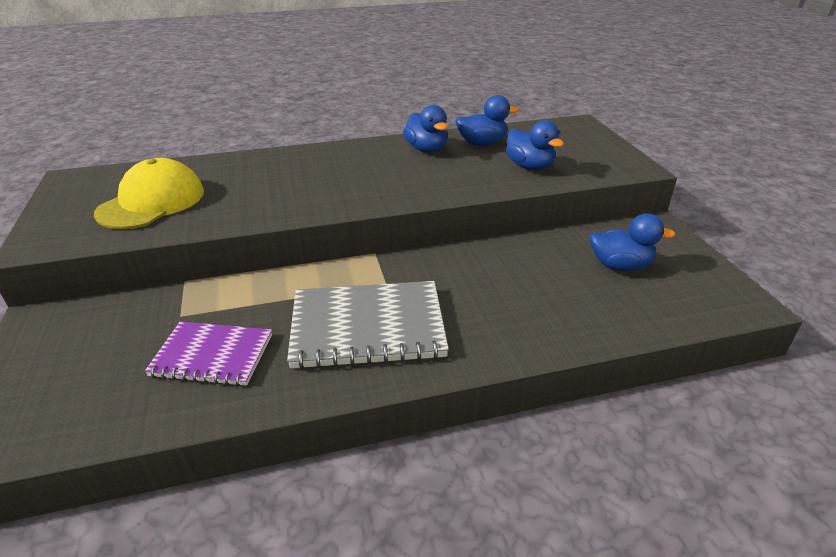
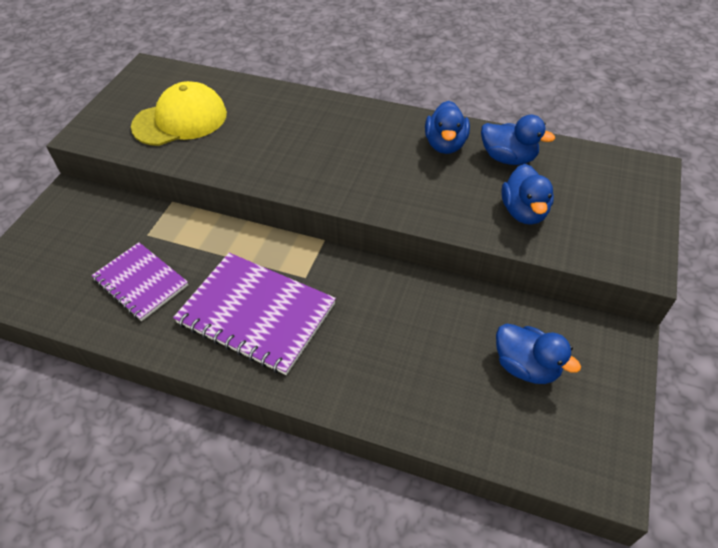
camera: 35 degrees right, 15 degrees up
grey notebook [287,281,449,369] -> purple notebook [173,253,336,375]

